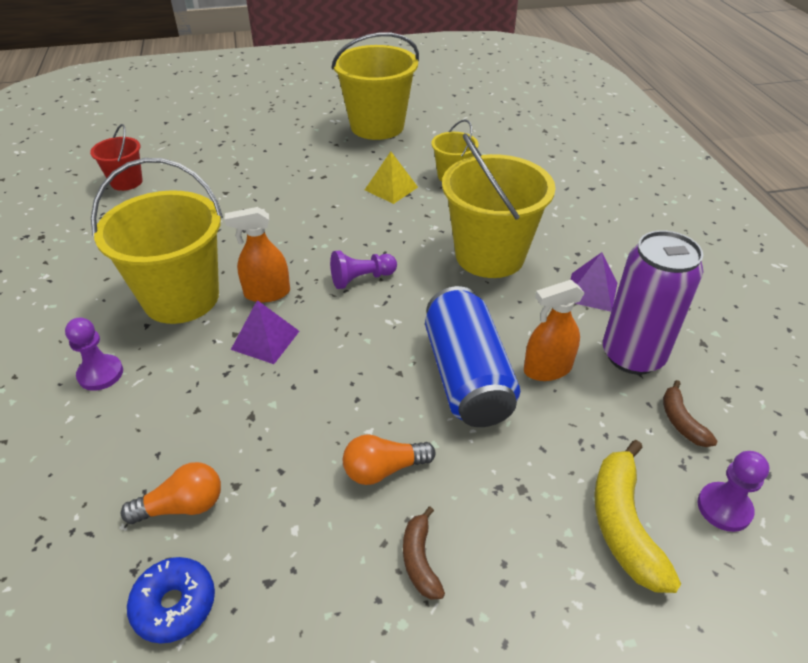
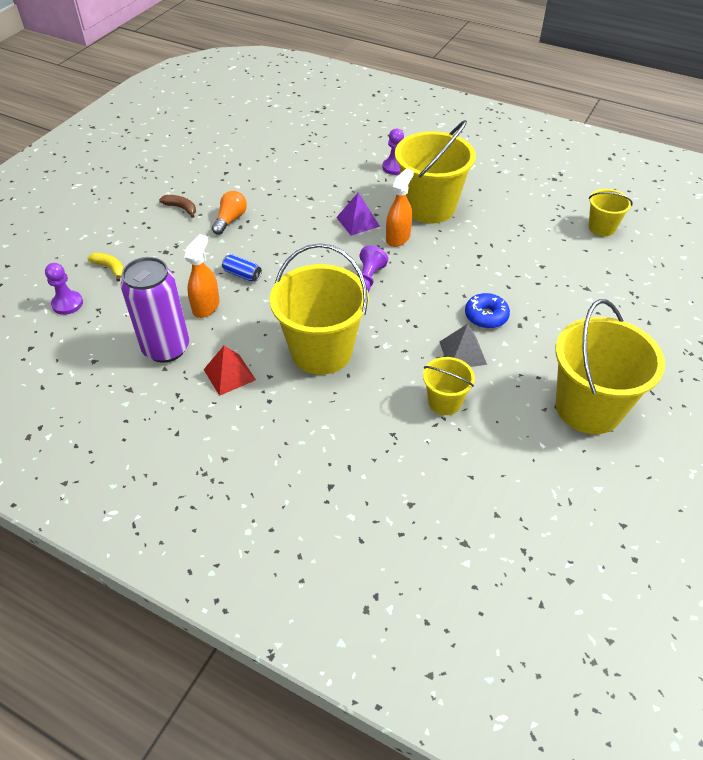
camera: 130 degrees right, 5 degrees up
red bucket [90,124,143,191] -> yellow bucket [588,189,633,236]
orange light bulb [121,462,221,524] -> none
blue donut [127,557,215,644] -> blue donut moved to [465,293,510,329]
yellow pyramid [365,152,418,204] -> grey pyramid [440,324,487,367]
blue can [425,286,520,427] -> blue can [222,254,262,281], size x0.41
purple pyramid [570,252,617,312] -> red pyramid [203,346,256,396]
yellow banana [594,440,681,593] -> yellow banana [88,253,124,281], size x0.56
brown banana [663,380,717,447] -> none

